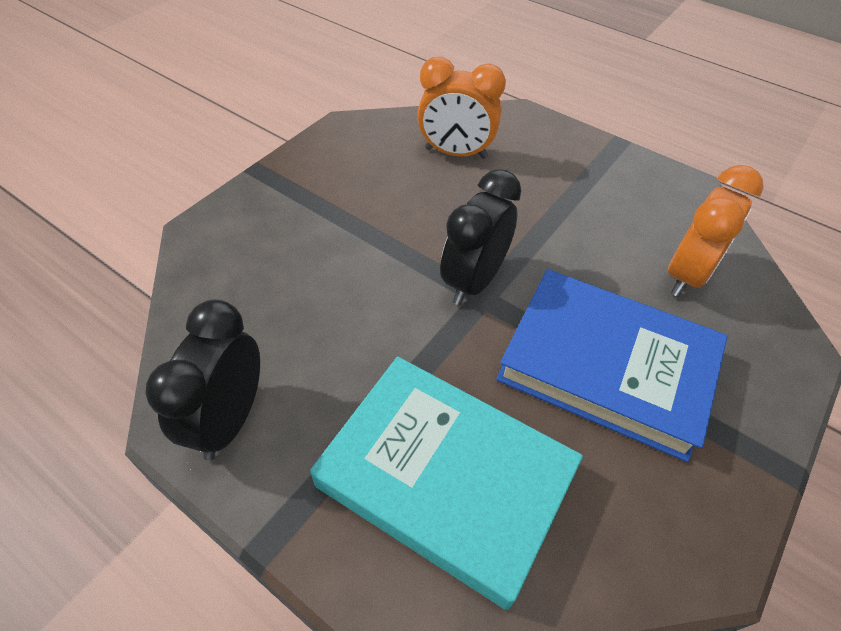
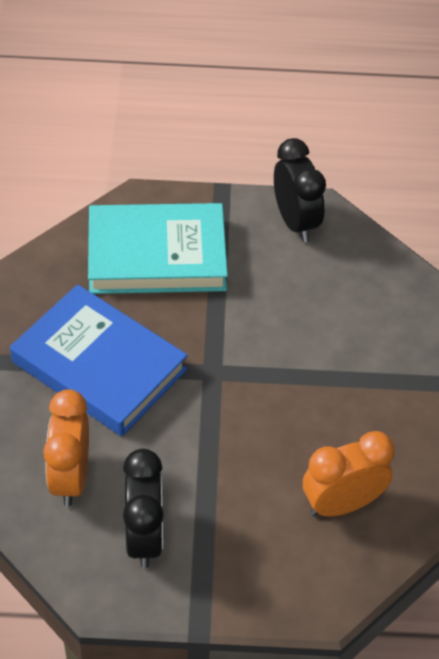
camera: 145 degrees right, 0 degrees up
black clock [440,169,522,305] -> black clock moved to [123,449,164,568]
blue book [496,269,727,462] -> blue book turned 45 degrees clockwise [10,284,188,436]

